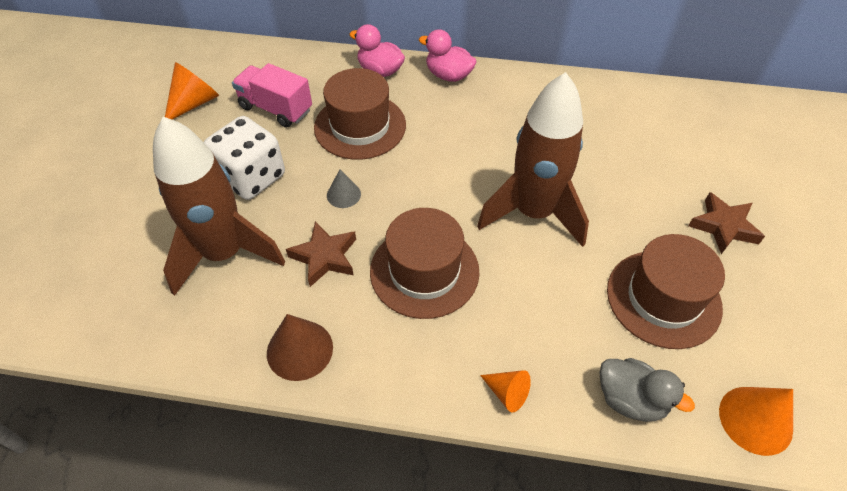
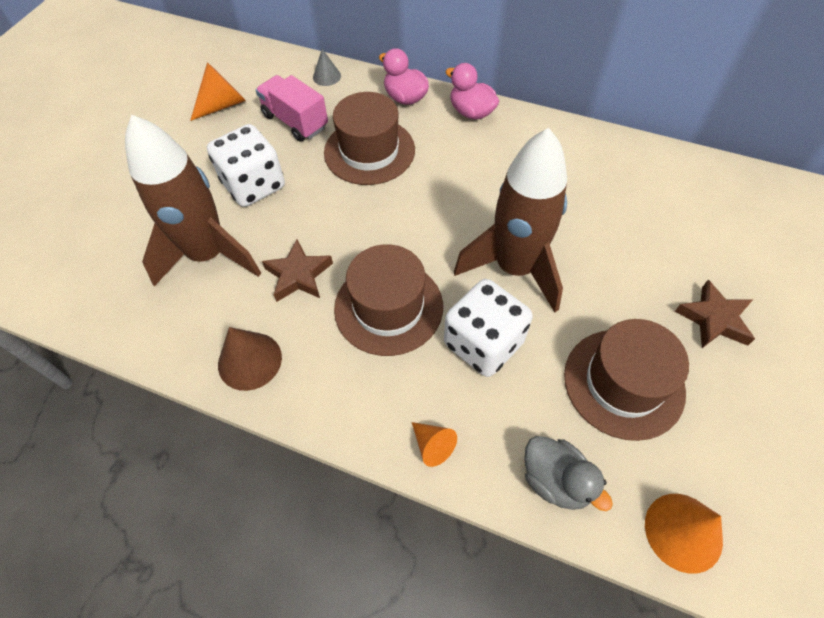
camera: 15 degrees right, 5 degrees up
grey cone [327,170,361,208] -> grey cone moved to [313,49,341,86]
none -> white dice [444,279,533,377]

